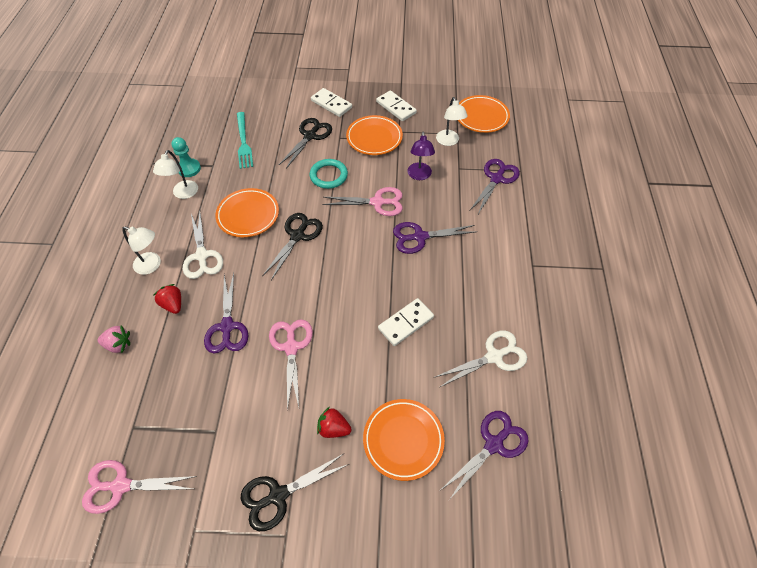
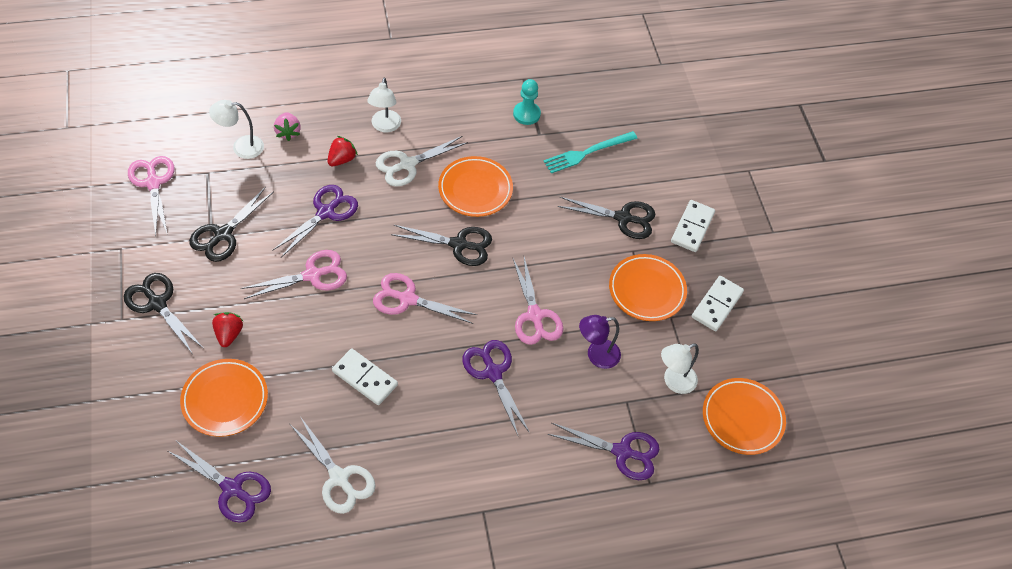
camera: 70 degrees right, 0 degrees up
white lamp [153,150,198,199] -> white lamp moved to [209,100,264,159]
purple scissors [204,273,249,353] -> purple scissors turned 150 degrees clockwise [272,185,358,257]
turquoise ring [310,159,348,189] -> none
none -> black scissors [189,187,274,262]
none -> pink scissors [373,273,477,324]

